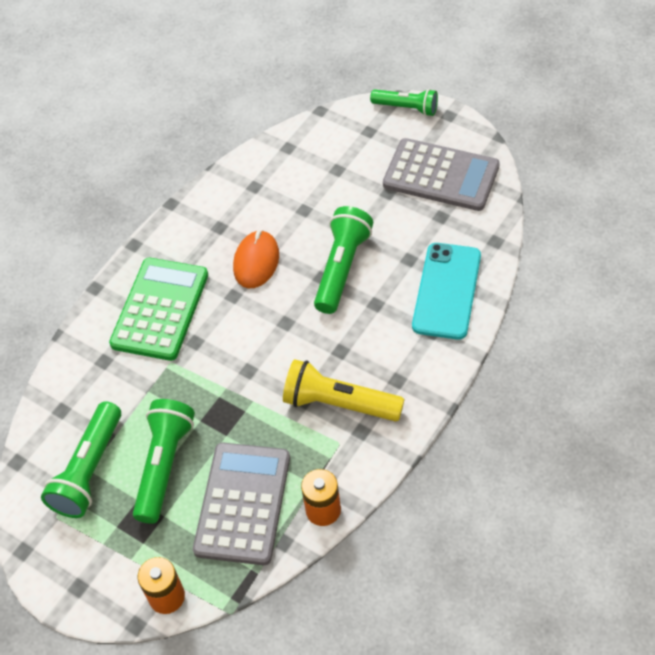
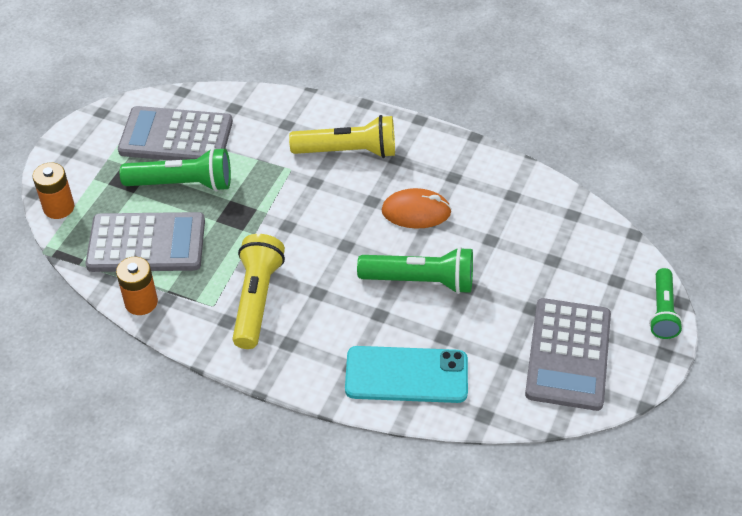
camera: 75 degrees right, 5 degrees down
green flashlight [41,402,121,518] -> grey calculator [118,106,233,160]
green calculator [109,258,208,361] -> yellow flashlight [289,115,395,158]

